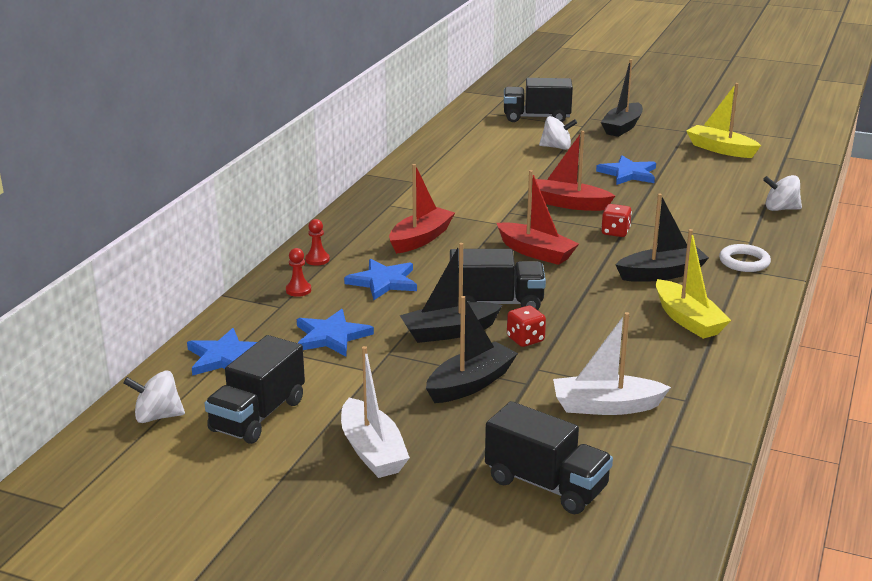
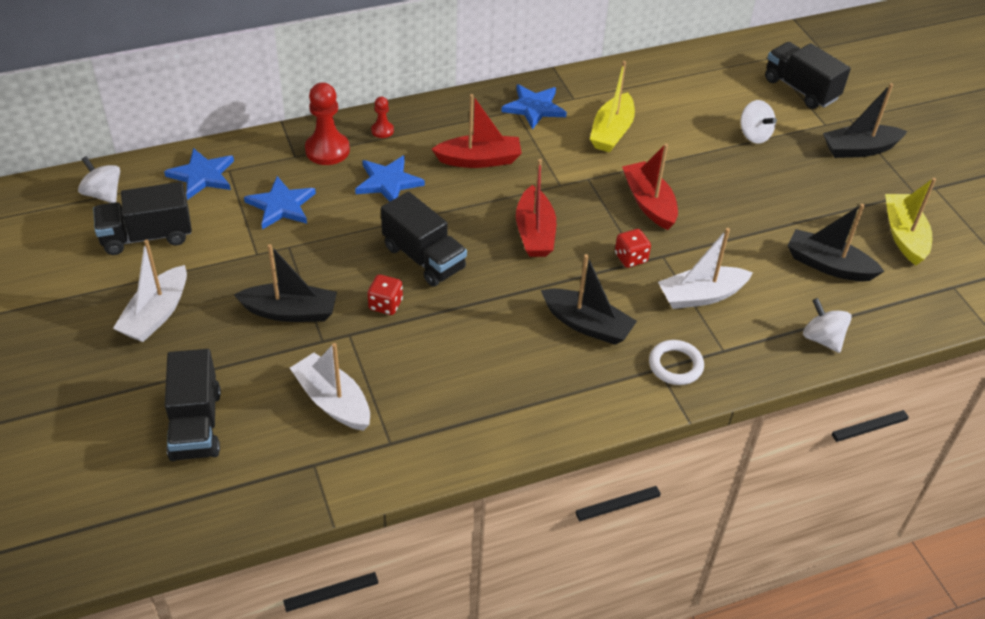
camera: 45 degrees right, 20 degrees up
red pawn [286,248,311,297] -> red pawn [305,83,350,165], size x1.92
black boat [400,243,502,343] -> black boat moved to [787,204,885,281]
blue star [596,156,656,185] -> blue star moved to [501,84,567,130]
yellow boat [656,229,731,339] -> yellow boat moved to [590,61,635,152]
none -> white boat [658,228,753,309]

